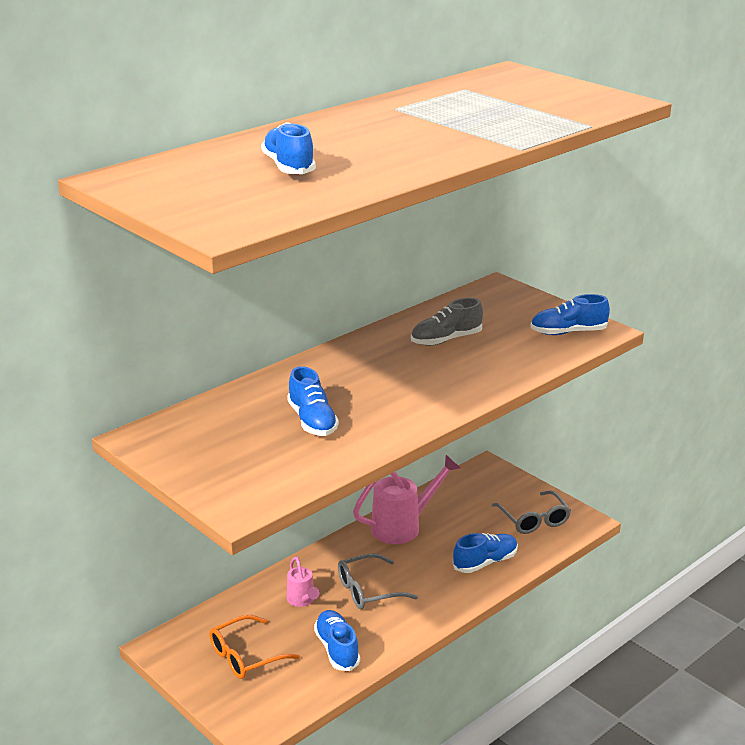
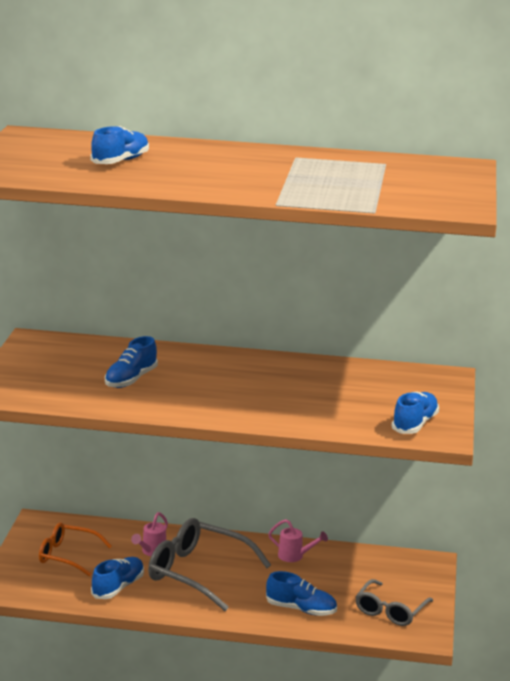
camera: 50 degrees right, 5 degrees down
grey glasses [338,553,418,609] -> grey glasses [148,518,271,611], size x1.60
pink watering can [353,455,460,544] -> pink watering can [268,519,328,562], size x0.54
grey shoe [411,298,483,346] -> none
blue shoe [530,294,610,335] -> blue shoe turned 75 degrees clockwise [392,392,439,434]

